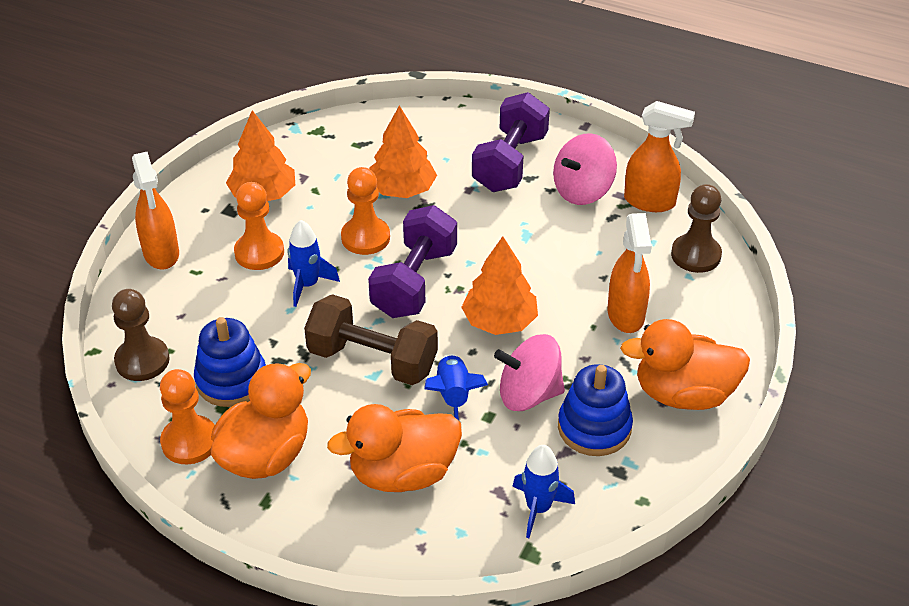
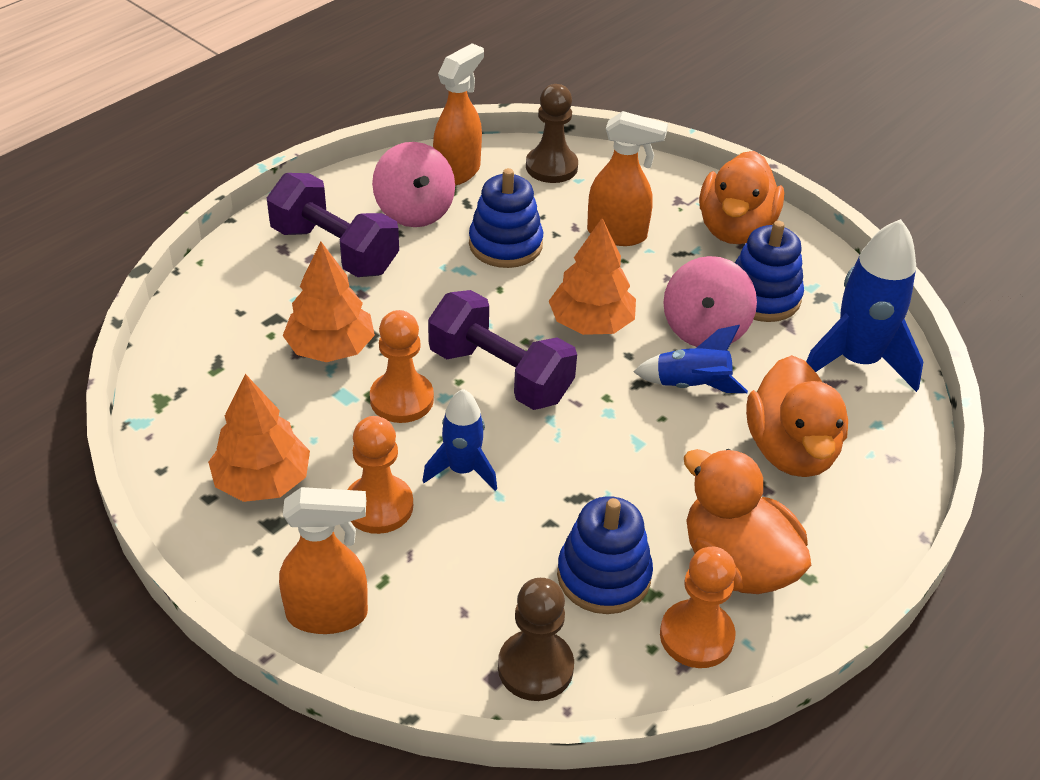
camera: 75 degrees left, 0 degrees up
brown dumbbell [304,294,438,385] -> none
blue rocket [512,445,575,538] -> blue rocket [806,219,923,392], size x1.71
none -> blue stacking toy [469,168,543,268]

